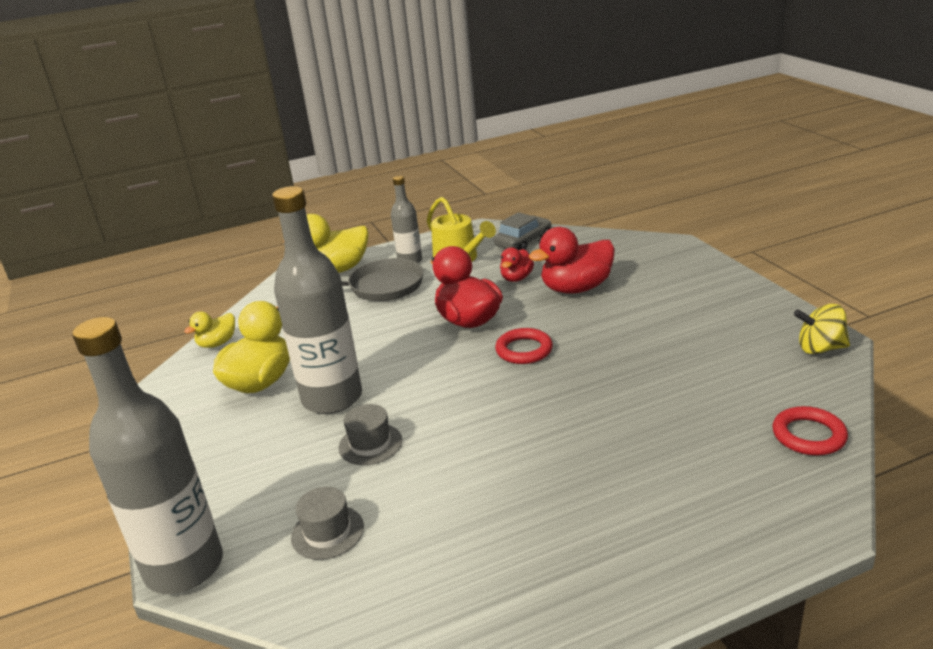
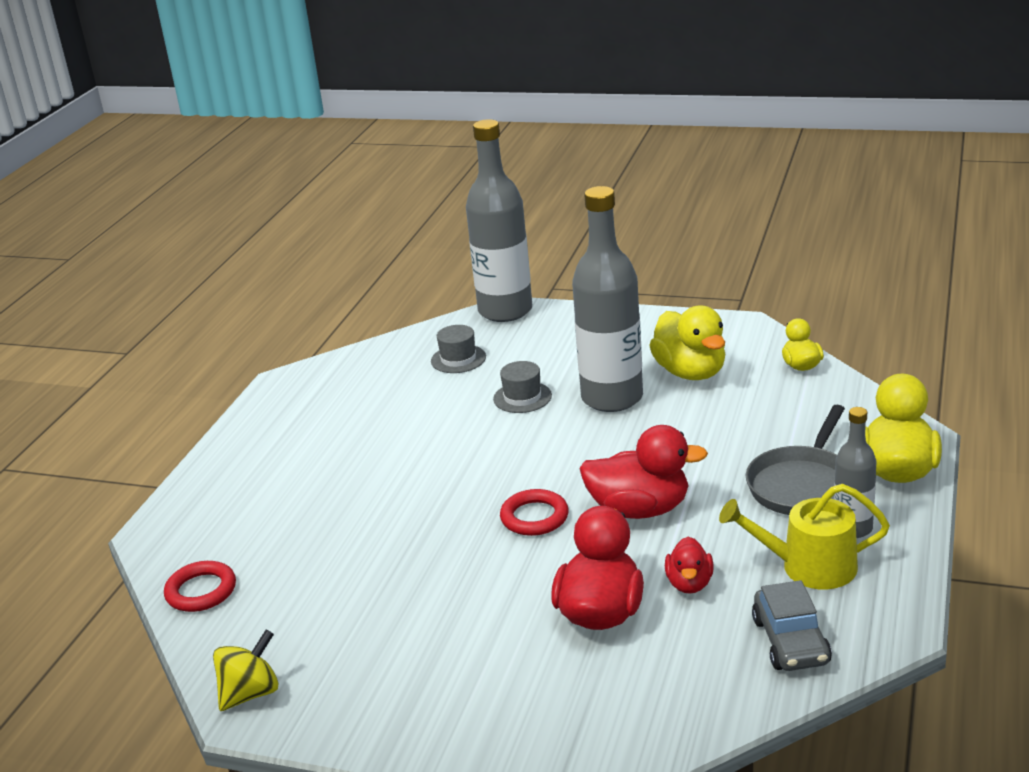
camera: 130 degrees right, 0 degrees up
red duck [500,247,534,282] -> red duck turned 150 degrees counterclockwise [665,537,714,594]

